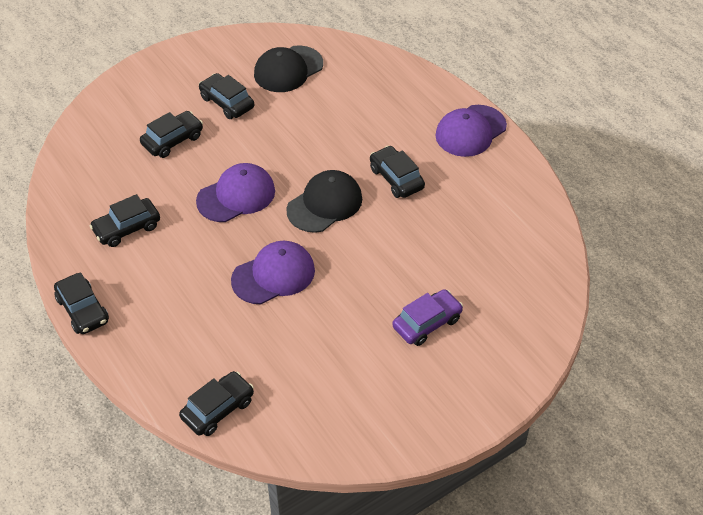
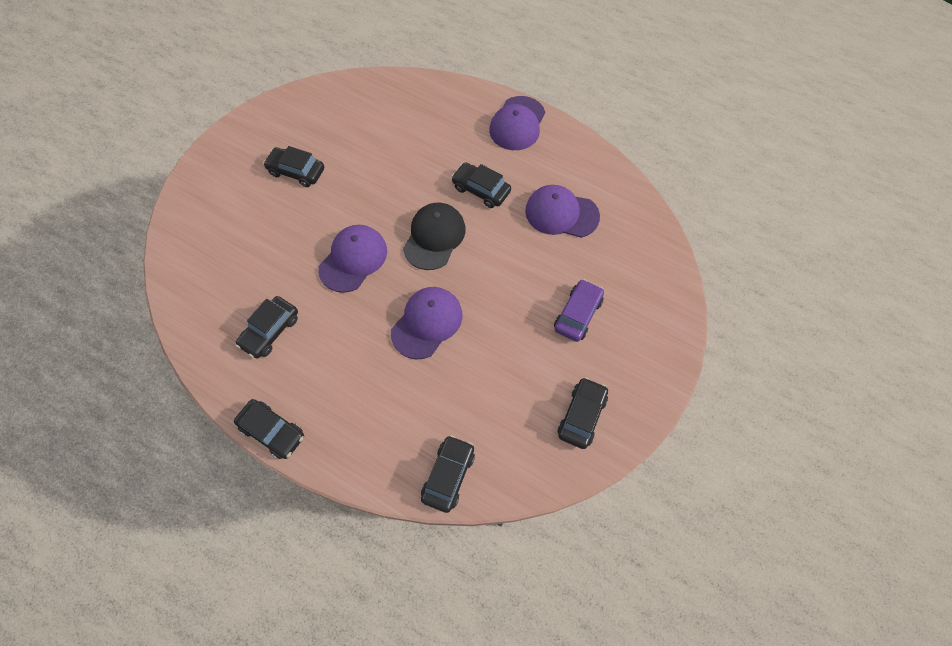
camera: 25 degrees left, 15 degrees up
black car [140,111,203,158] -> black car moved to [557,377,608,449]
black cap [254,45,323,92] -> none
none -> purple cap [525,185,600,238]

